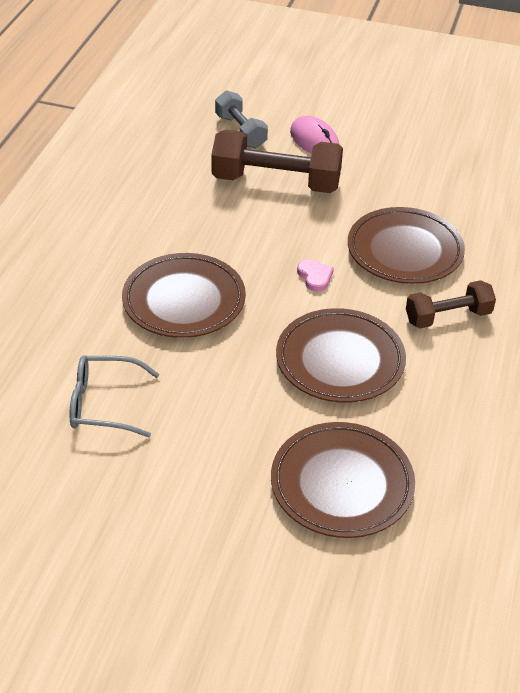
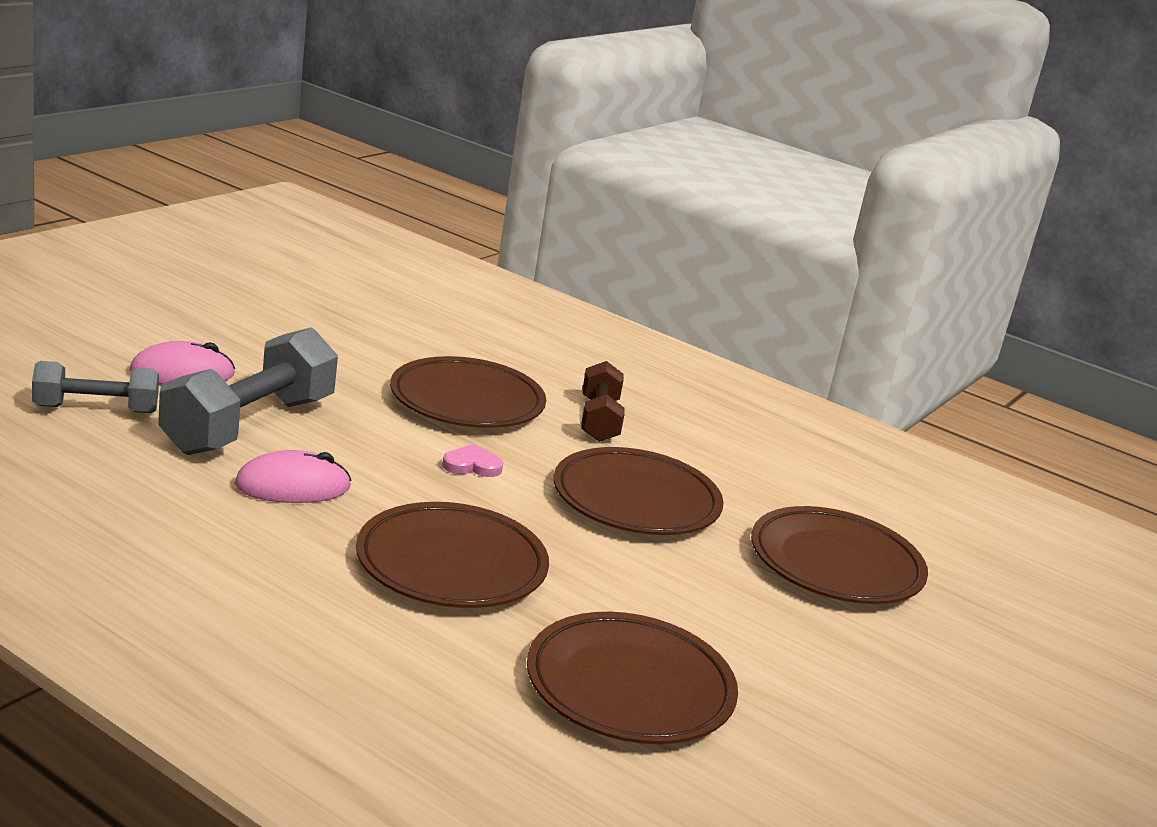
camera: 75 degrees left, 20 degrees down
grey glasses [70,355,159,437] -> brown plate [527,612,738,744]
brown dumbbell [211,130,343,193] -> grey dumbbell [158,327,338,455]
none -> pink mouse [234,450,351,503]

